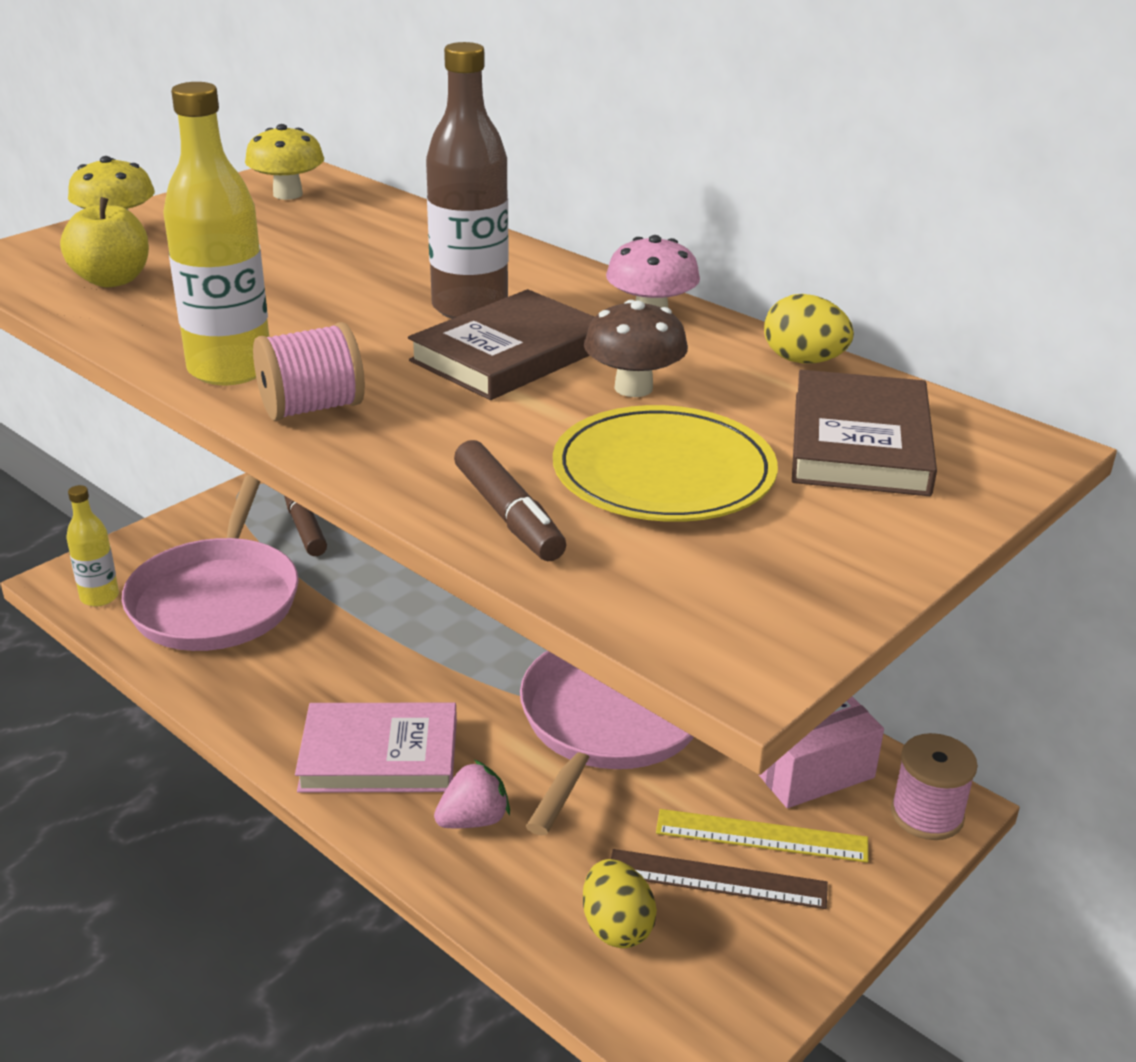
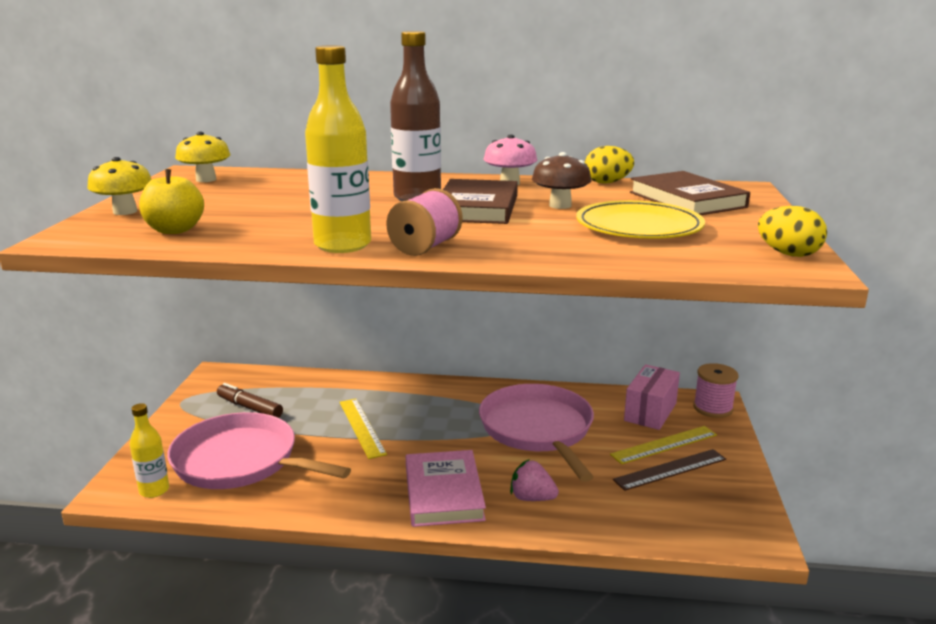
camera: 35 degrees left, 10 degrees down
pink pan [122,475,299,651] -> pink pan turned 150 degrees clockwise [167,412,351,489]
pink book [295,703,457,793] -> pink book turned 60 degrees counterclockwise [406,450,486,527]
pink strawberry [434,760,510,828] -> pink strawberry turned 90 degrees counterclockwise [510,460,559,501]
brown marker [454,440,566,561] -> none
yellow egg [583,859,657,948] -> yellow egg moved to [758,206,827,257]
none -> yellow ruler [340,399,387,459]

